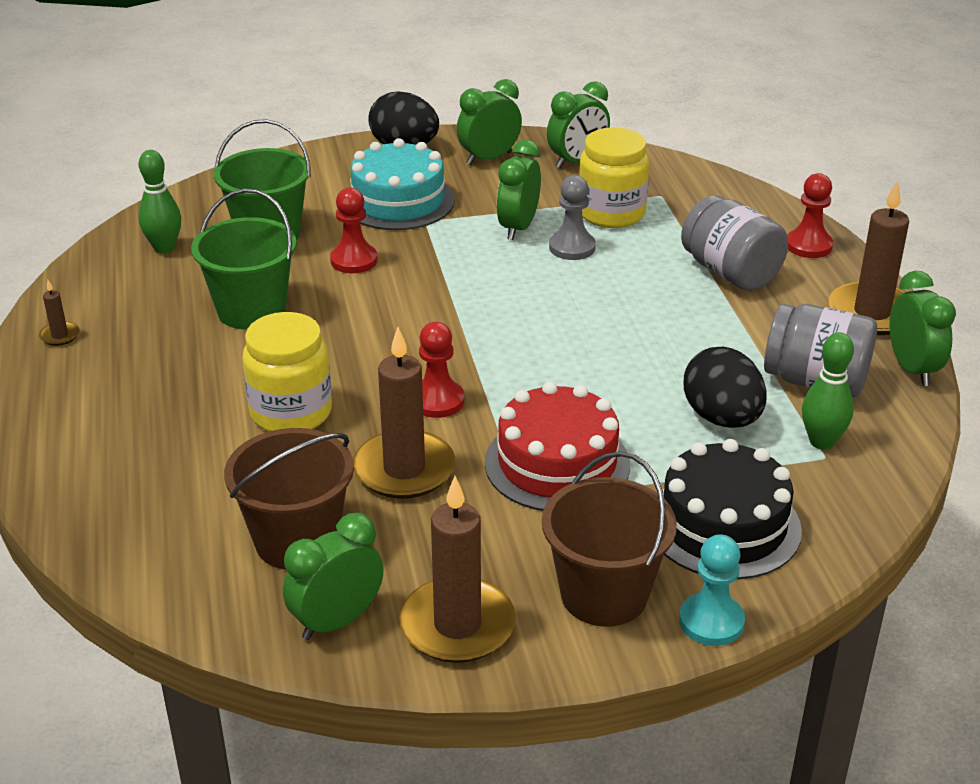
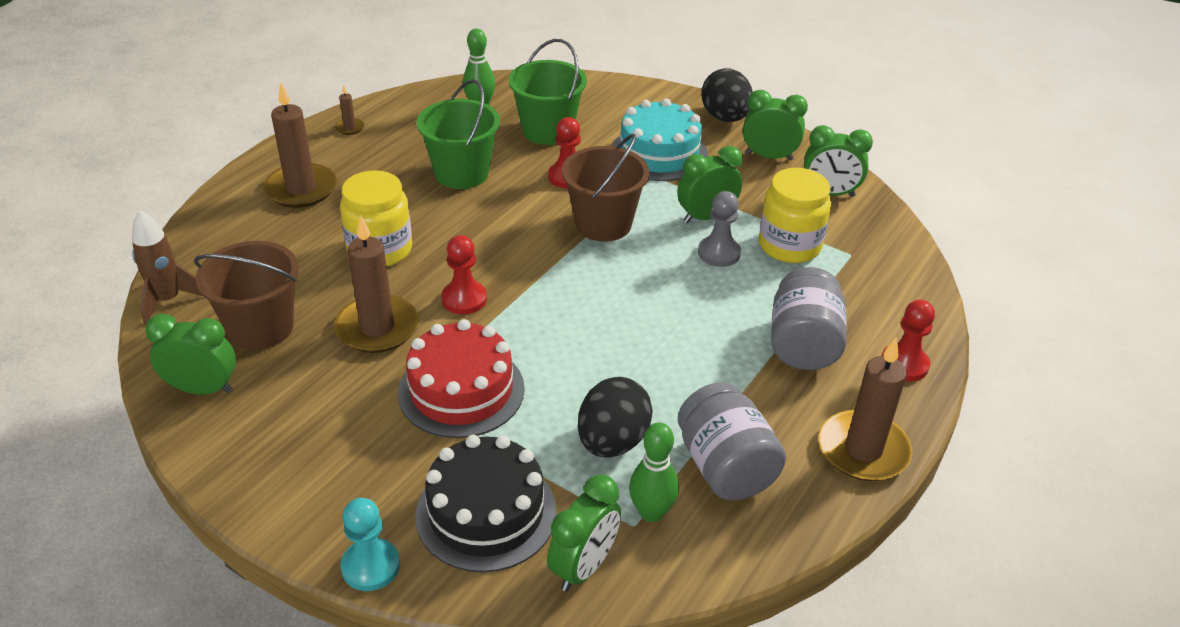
camera: 45 degrees right, 5 degrees up
brown candle [399,476,516,663] -> brown candle moved to [263,83,337,208]
brown bucket [542,451,677,627] -> brown bucket moved to [562,134,649,242]
green clock [890,271,956,386] -> green clock moved to [547,474,621,591]
none -> brown rocket [132,210,203,325]

